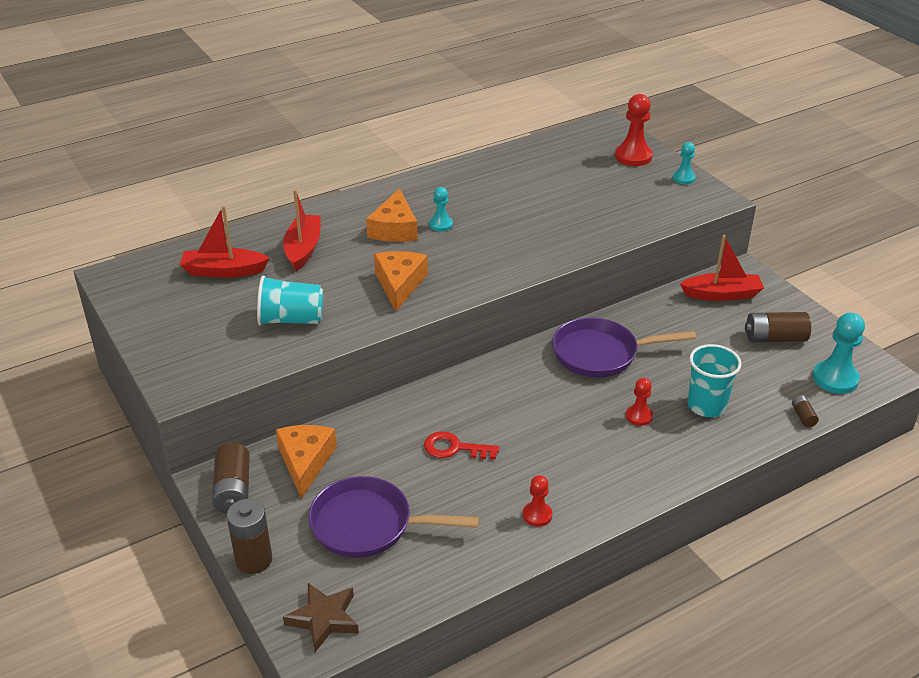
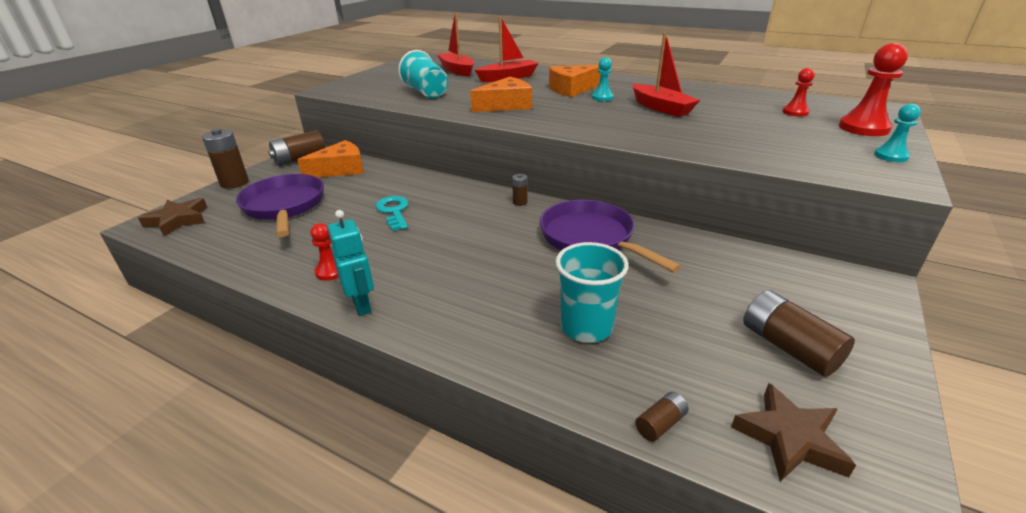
camera: 60 degrees right, 5 degrees down
red key [424,431,499,459] -> turquoise key [375,196,409,231]
red pawn [626,378,653,426] -> red pawn moved to [782,68,814,116]
red boat [680,235,764,301] -> red boat moved to [632,33,700,117]
turquoise pawn [813,313,865,394] -> brown star [731,383,856,482]
none -> turquoise robot [328,210,374,316]
none -> brown battery [512,174,527,206]

